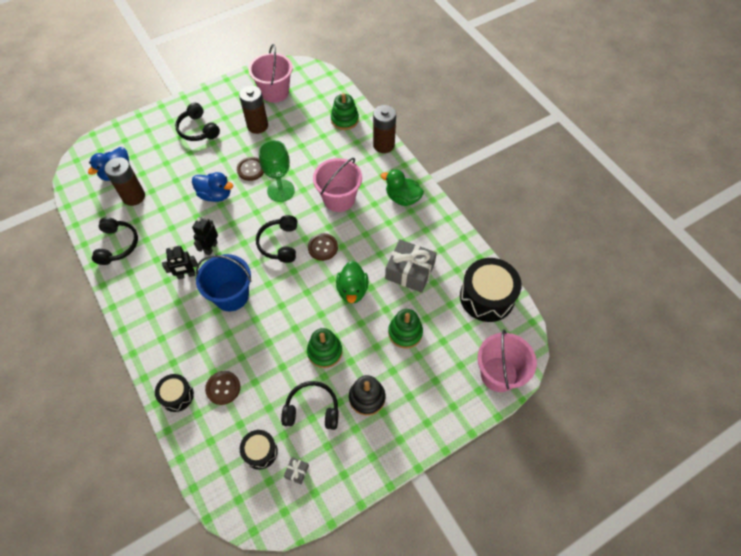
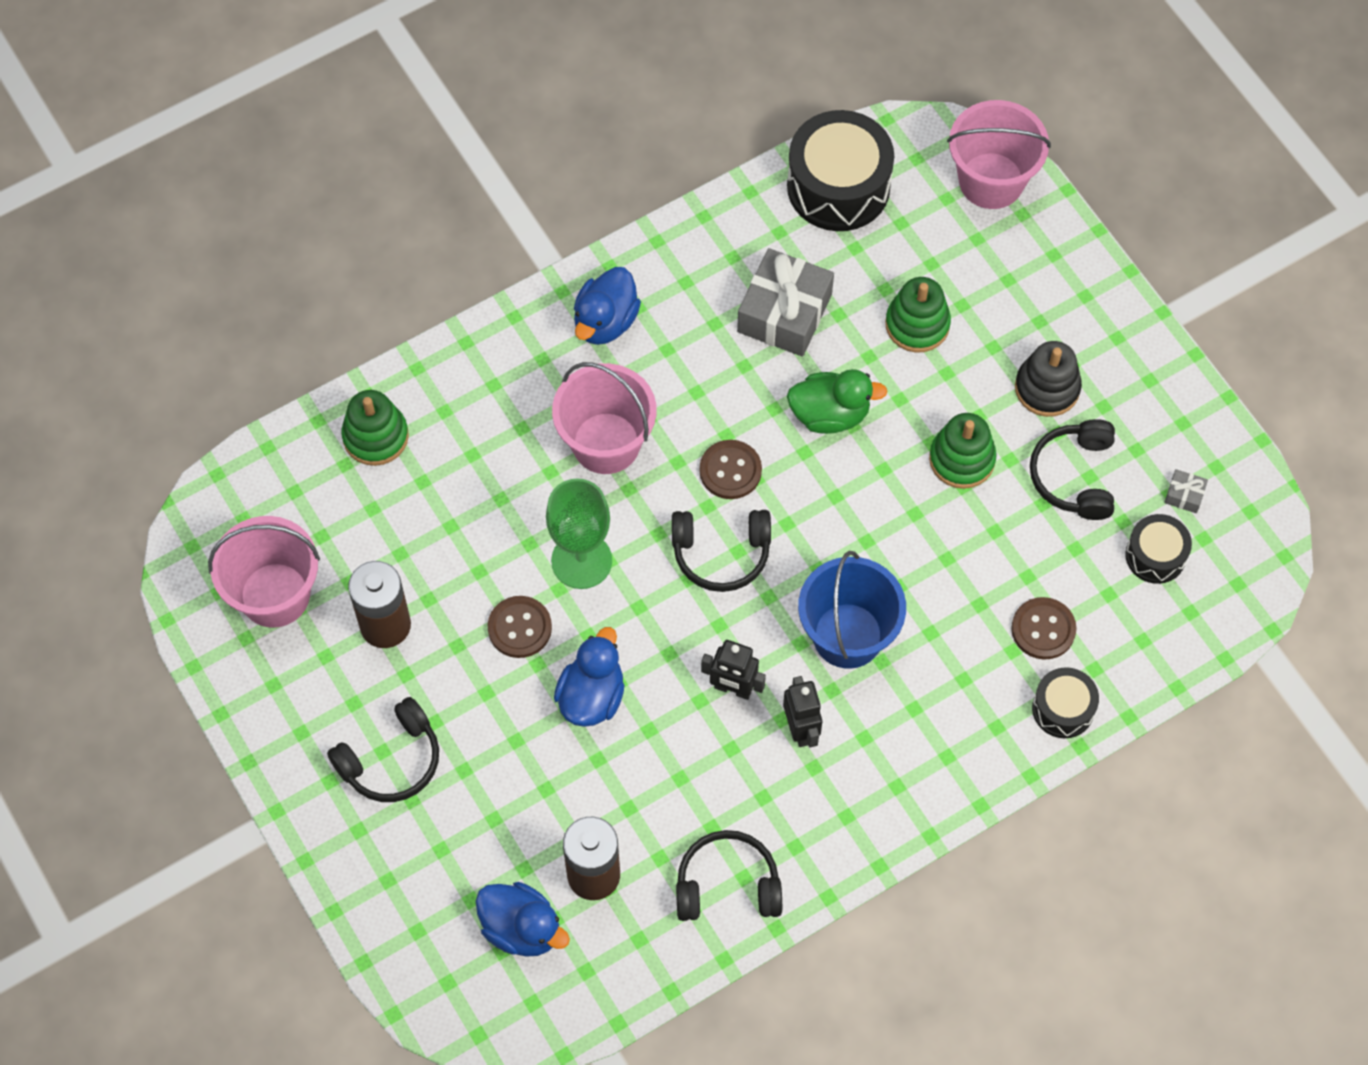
camera: 90 degrees left, 5 degrees up
brown battery [373,105,396,153] -> none
green duck [381,169,424,206] -> blue duck [574,267,641,345]

